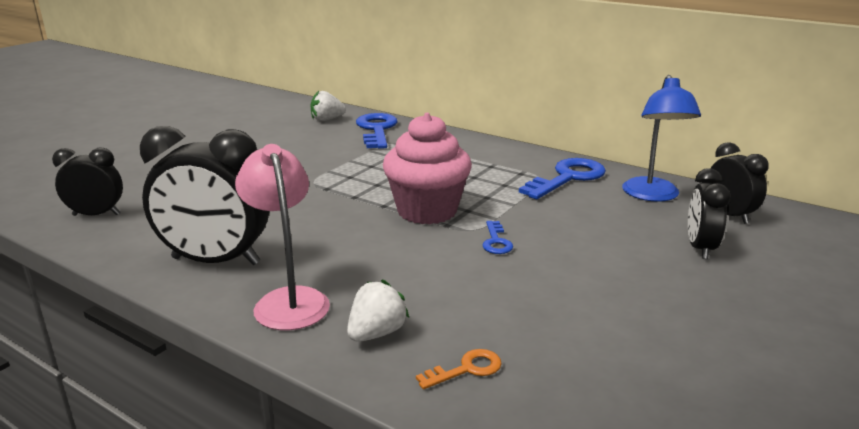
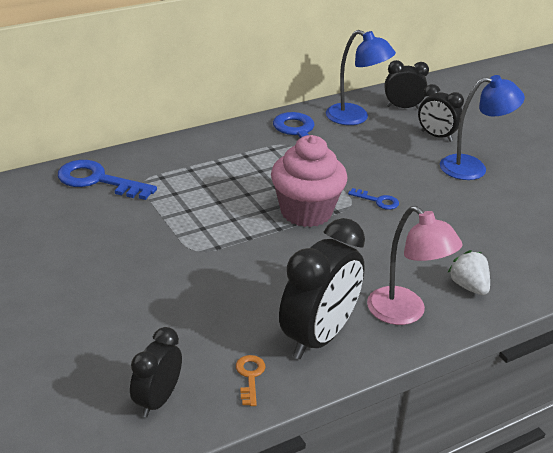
camera: 65 degrees left, 10 degrees up
pink lamp [235,144,330,330] -> pink lamp turned 135 degrees counterclockwise [367,206,463,325]
white strawberry [311,91,346,121] -> none
orange key [416,349,502,389] -> orange key moved to [236,355,266,406]
none -> blue lamp [440,75,525,180]

